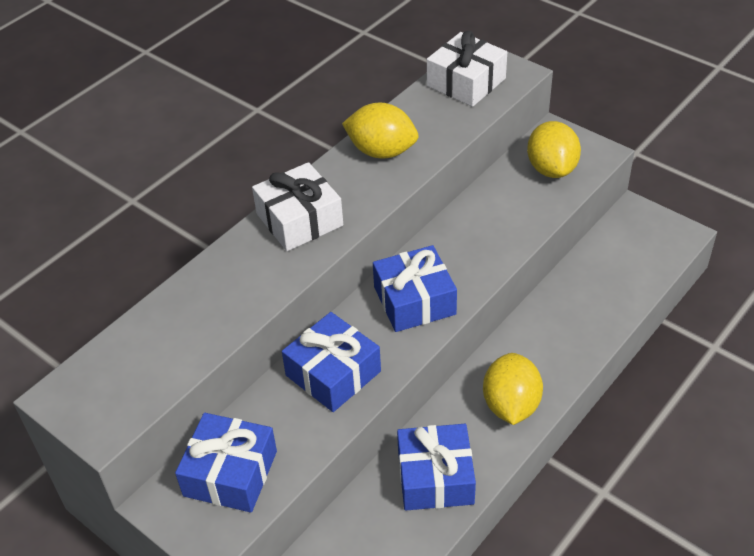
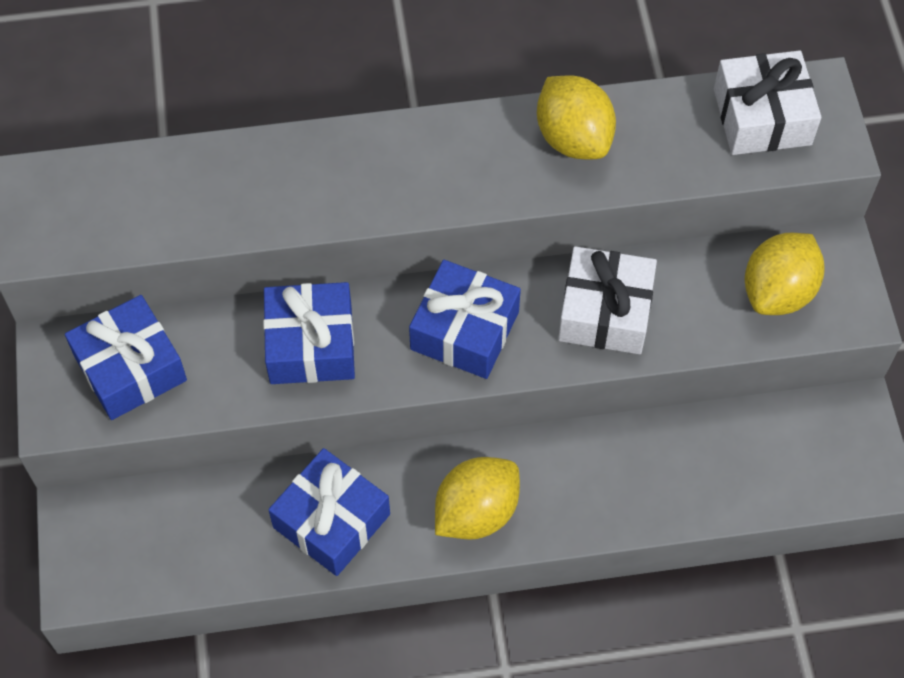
camera: 40 degrees right, 15 degrees up
white gift [252,162,343,251] -> white gift moved to [558,246,657,354]

